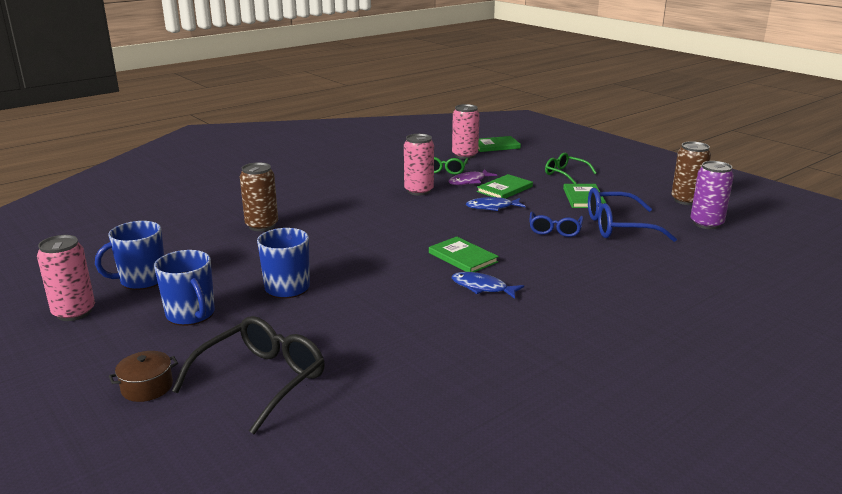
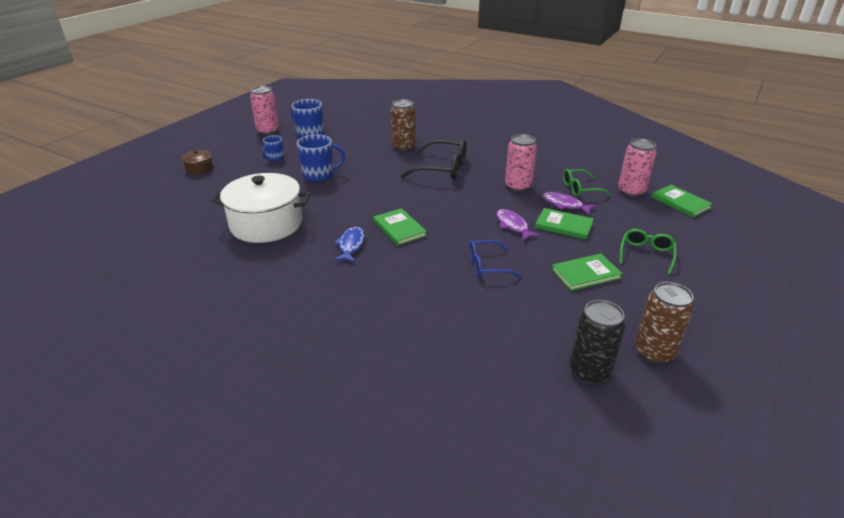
camera: 70 degrees right, 10 degrees up
blue mug [154,250,215,326] -> blue mug [262,135,284,162], size x0.59
black glasses [172,316,325,434] -> black glasses moved to [400,139,466,180]
green book [429,236,499,272] -> green book turned 60 degrees counterclockwise [373,208,427,246]
blue fish [466,197,525,211] -> purple fish [496,209,540,241]
blue glasses [588,188,677,242] -> none
purple can [690,161,734,229] -> black can [569,300,626,384]
none -> white pot [212,173,310,243]

